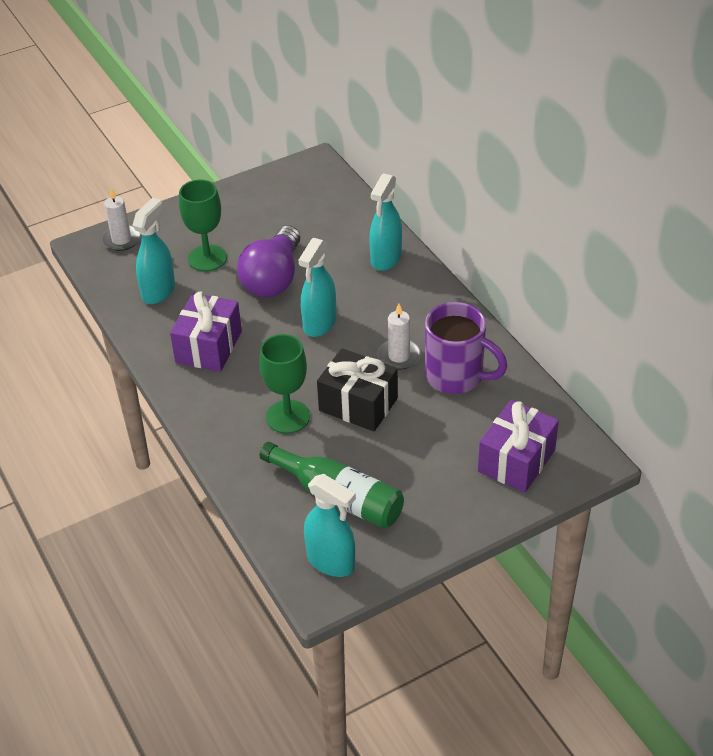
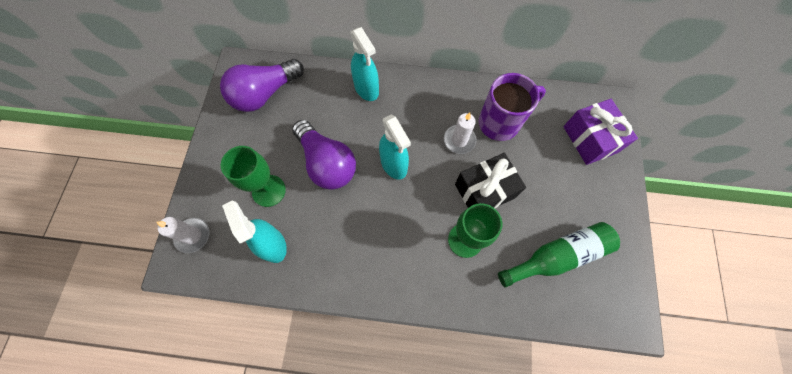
camera: 55 degrees left, 25 degrees up
purple gift [170,291,242,372] -> none
turquoise spray bottle [304,474,356,577] -> none
none -> purple light bulb [220,59,304,112]

